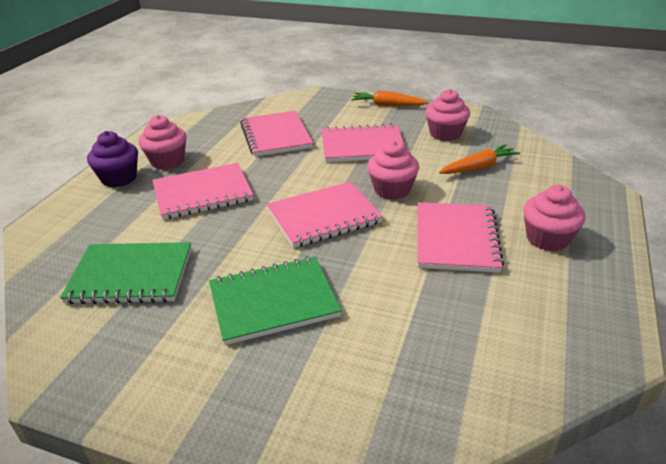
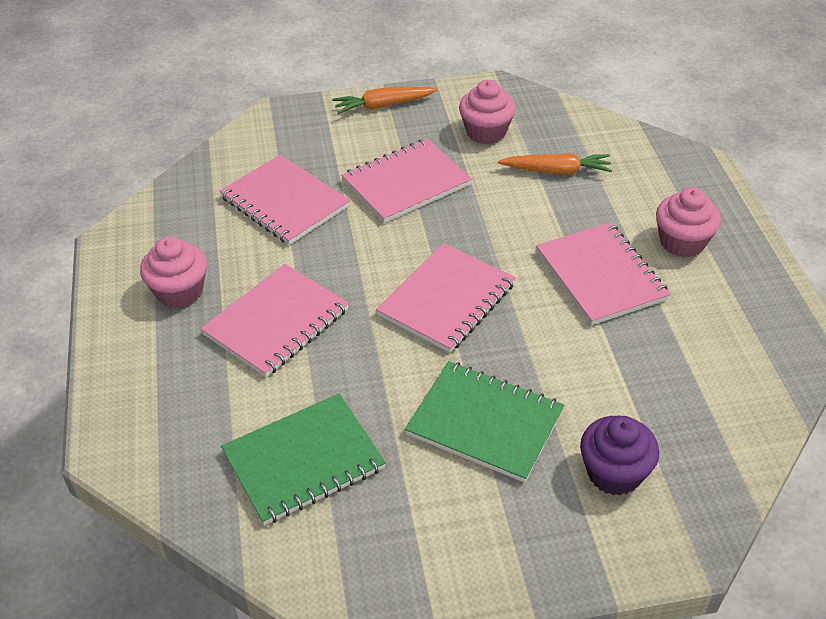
camera: 30 degrees left, 10 degrees up
purple cupcake [87,131,138,187] -> purple cupcake moved to [580,416,659,495]
green notebook [209,257,342,345] -> green notebook turned 75 degrees clockwise [405,361,564,483]
pink cupcake [367,140,419,200] -> none
orange carrot [439,144,520,174] -> orange carrot turned 60 degrees clockwise [498,153,612,174]

